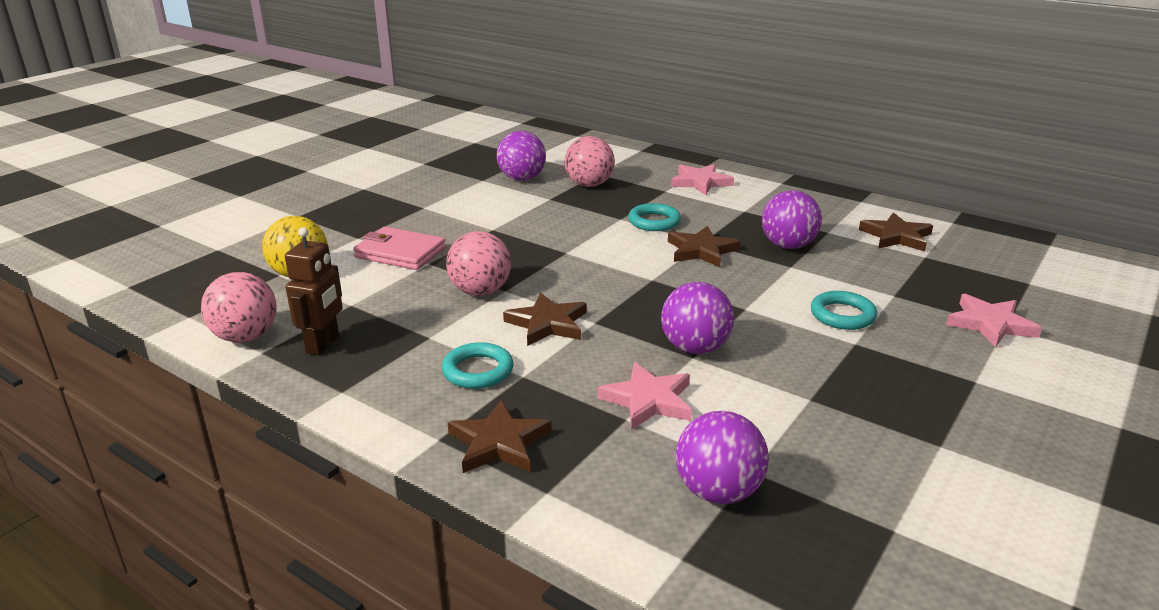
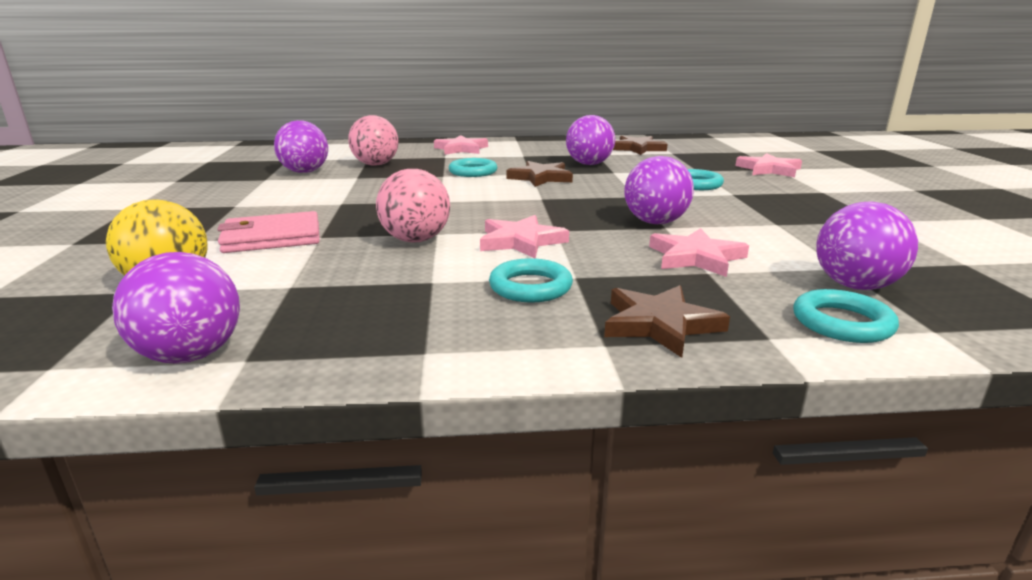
camera: 40 degrees left, 5 degrees down
pink ball [201,272,277,343] -> purple ball [112,252,240,364]
brown robot [285,227,343,355] -> none
brown star [503,293,587,346] -> pink star [480,215,569,258]
none -> turquoise ring [793,289,899,343]

